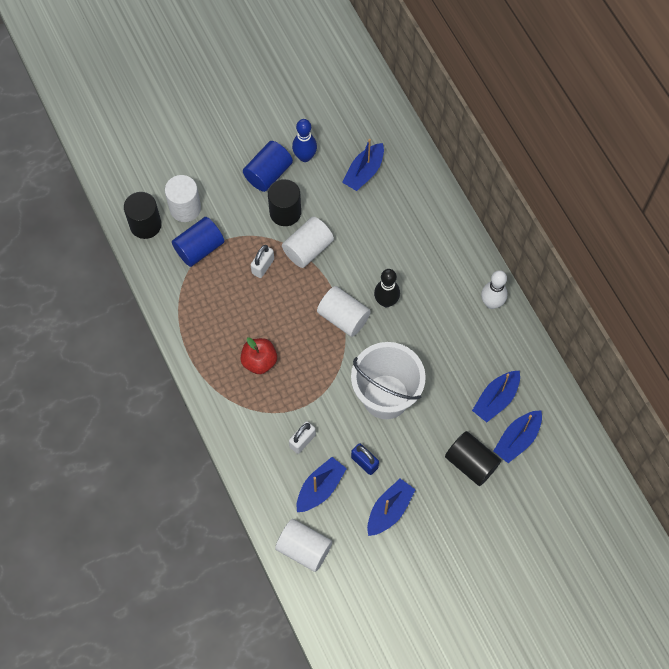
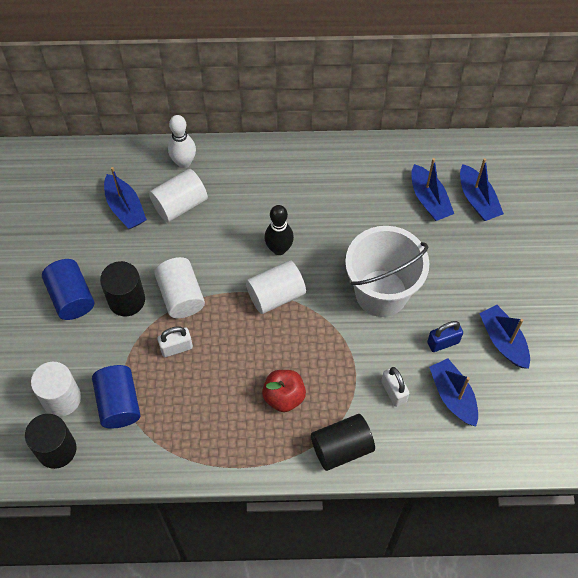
camera: 65 degrees left, 5 degrees down
white padlock [251,245,274,278] -> white padlock turned 75 degrees counterclockwise [157,326,193,357]
white cylinder [275,519,332,572] -> white cylinder moved to [149,169,208,222]
blue bowling pin [292,119,317,162] -> none
black cylinder [445,431,501,486] -> black cylinder moved to [311,414,375,471]
white bowling pin [481,270,508,309] -> white bowling pin moved to [168,115,196,168]

